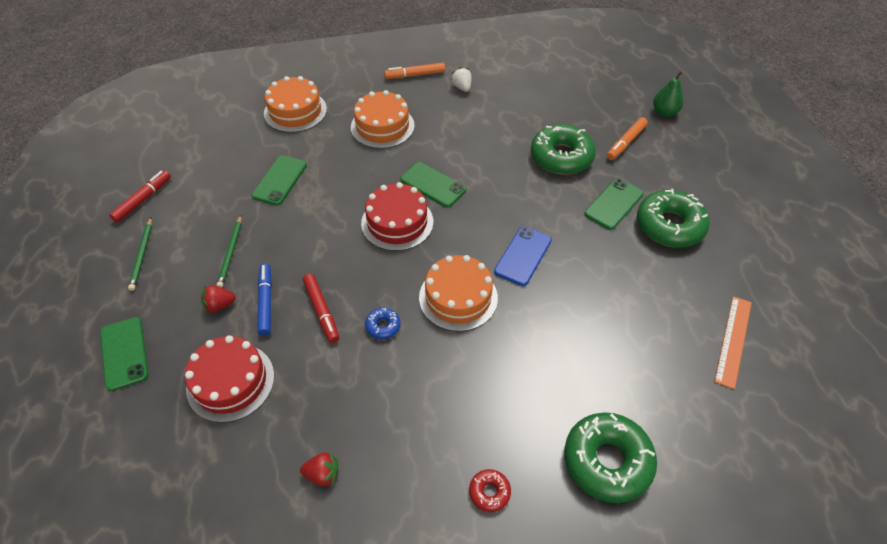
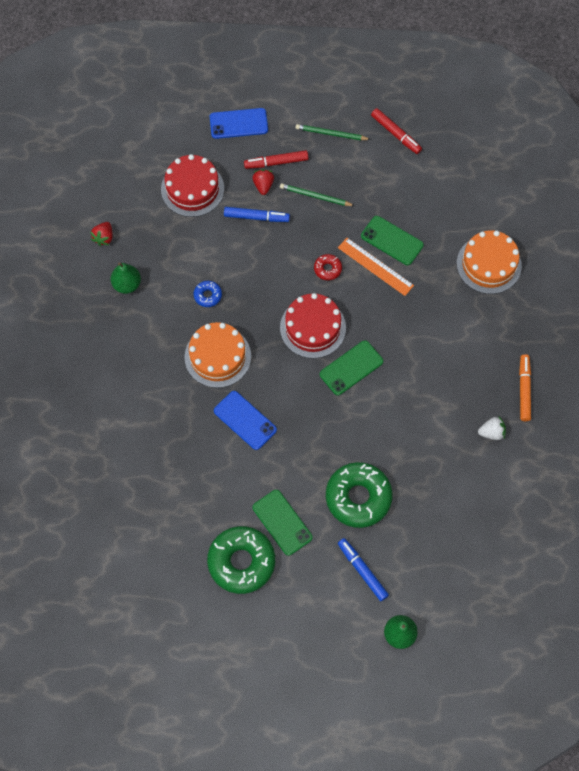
camera: 105 degrees right, 15 degrees up
green phone [100,317,149,391] -> blue phone [210,108,268,139]
red marker [303,274,339,343] -> red marker moved to [244,150,308,169]
orange cake [351,90,415,149] -> none
red donut [469,469,511,512] -> red donut moved to [314,254,342,280]
green donut [564,412,657,503] -> none
orange marker [607,117,648,160] -> blue marker [338,538,389,601]
orange ruler [714,296,752,389] -> orange ruler moved to [338,238,414,296]
none -> green pear [110,262,141,294]

